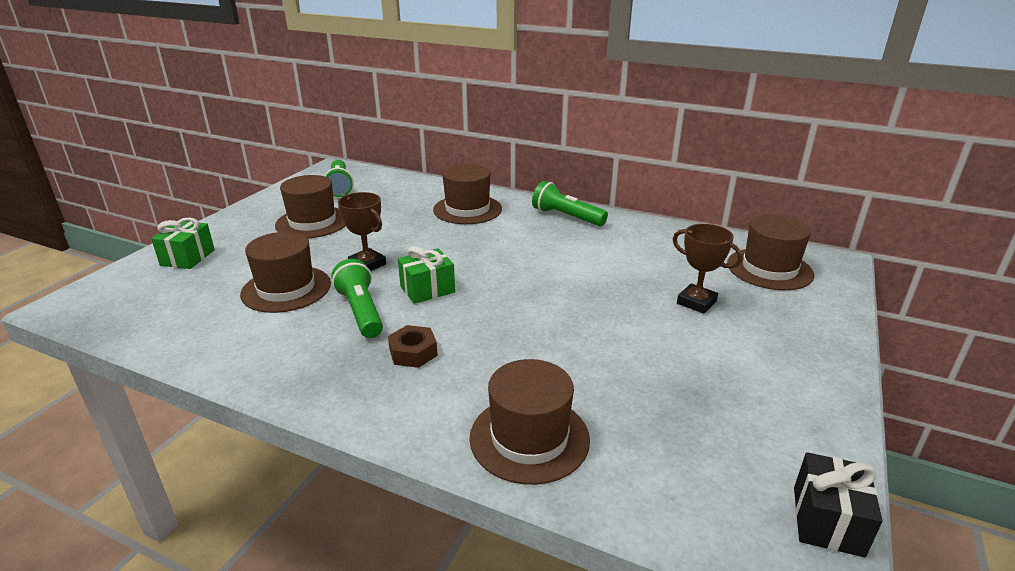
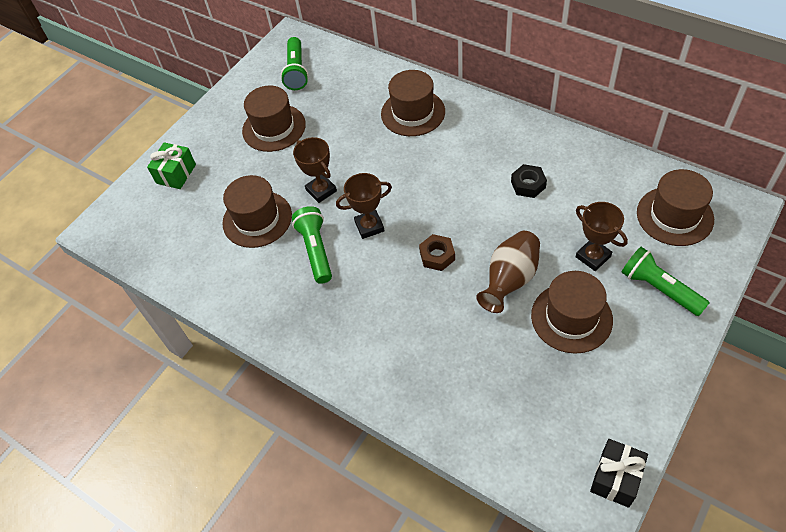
camera: 15 degrees right, 25 degrees up
brown nut [388,325,438,368] -> brown nut moved to [419,234,455,271]
green gift [398,246,455,304] -> brown trophy [336,173,392,239]
brown hat [470,359,590,485] -> brown hat moved to [531,271,613,354]
green flashlight [532,181,608,226] -> green flashlight moved to [621,247,709,316]
none -> brown vase [476,231,540,313]
none -> black nut [511,164,547,198]

